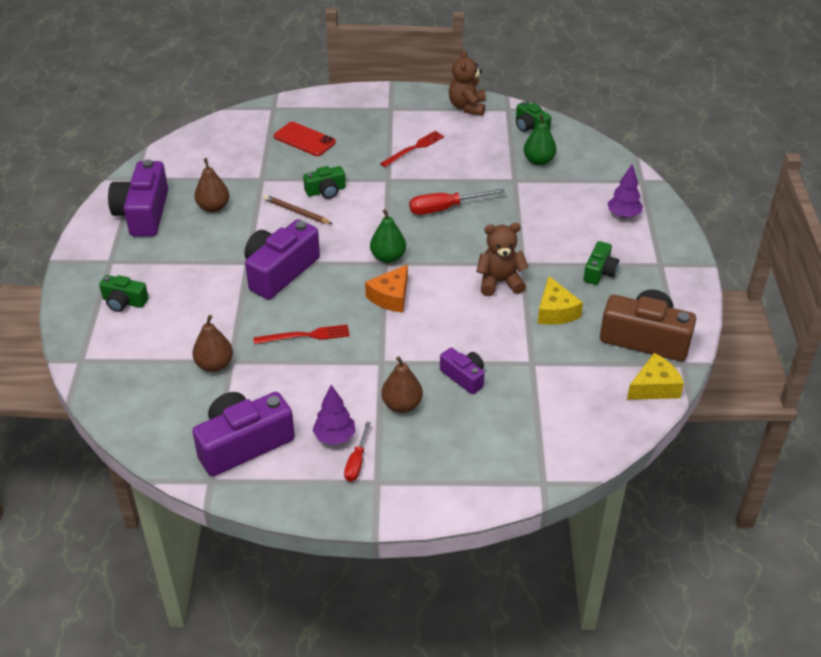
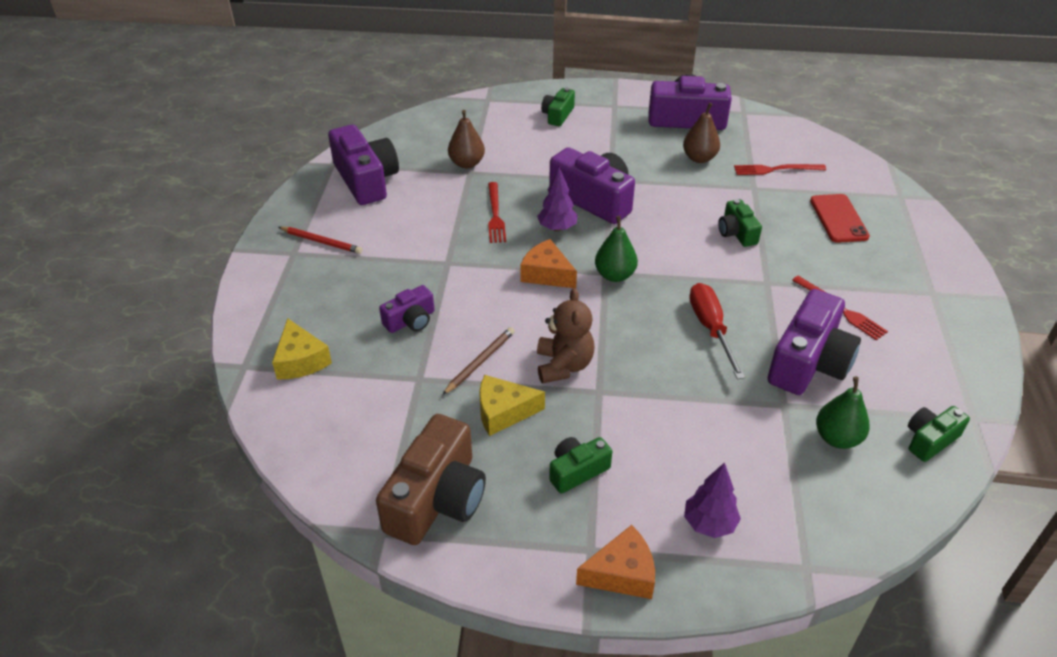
camera: 95 degrees right, 0 degrees up
brown pencil [264,195,332,224] -> brown pencil moved to [442,327,515,395]
red phone [274,122,336,156] -> red phone turned 45 degrees counterclockwise [810,194,870,243]
purple tree [312,385,356,445] -> purple tree moved to [537,167,578,231]
red screwdriver [344,422,371,482] -> red pencil [278,227,362,254]
brown pear [381,356,423,413] -> none
brown teddy bear [449,50,486,116] -> none
green camera [583,241,619,285] -> green camera turned 120 degrees clockwise [549,437,612,493]
yellow cheese [627,353,684,400] -> yellow cheese moved to [272,318,332,379]
none -> orange cheese [576,525,655,599]
none -> red fork [734,164,826,175]
none -> purple camera [768,289,861,395]

